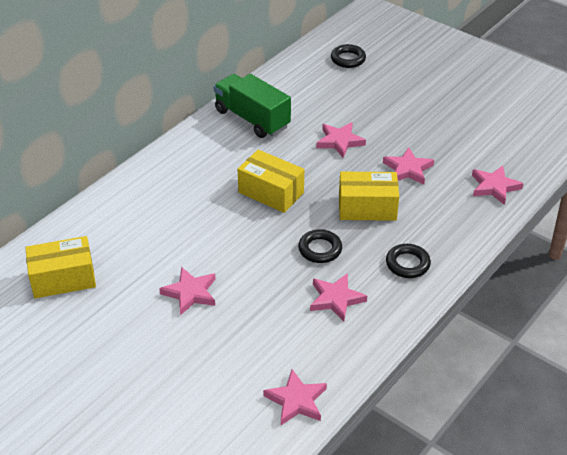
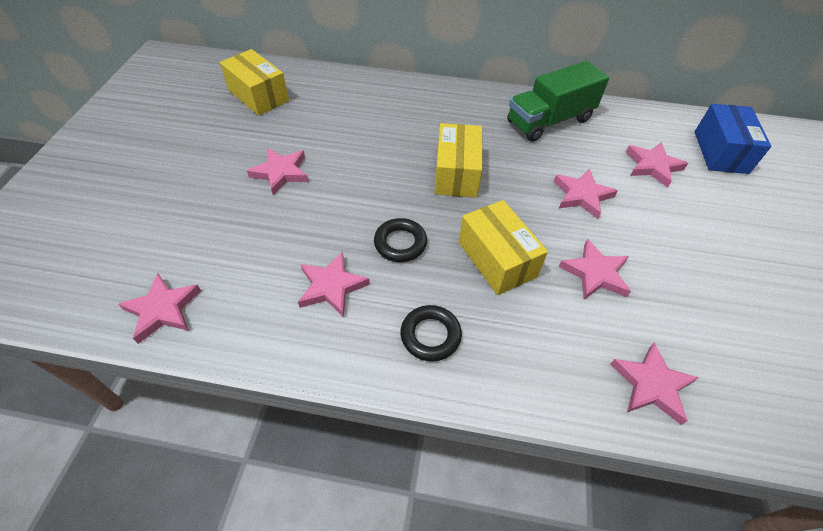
camera: 60 degrees right, 10 degrees up
green truck [214,74,291,138] -> green truck turned 135 degrees counterclockwise [507,61,609,142]
black ring [331,44,366,68] -> blue box [695,104,771,174]
none -> pink star [626,142,688,188]

